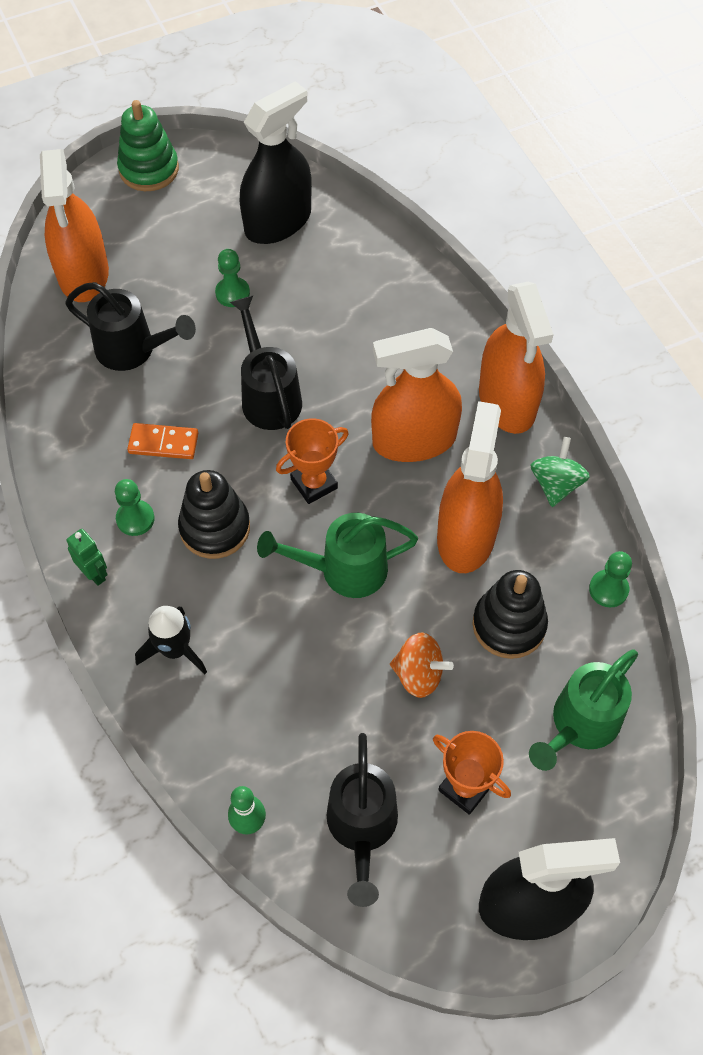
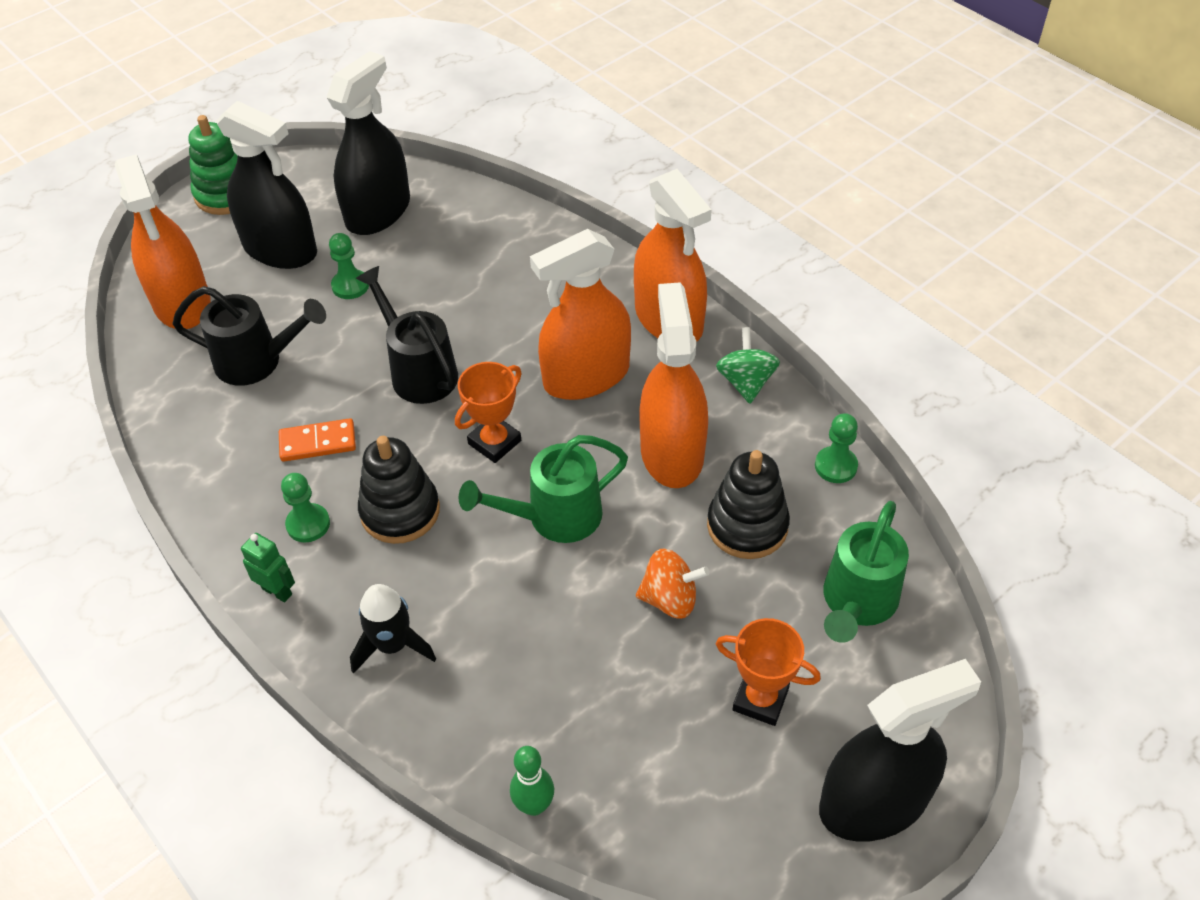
camera: 15 degrees left, 10 degrees down
black watering can [326,733,398,907] -> none
none -> black spray bottle [216,101,317,269]

